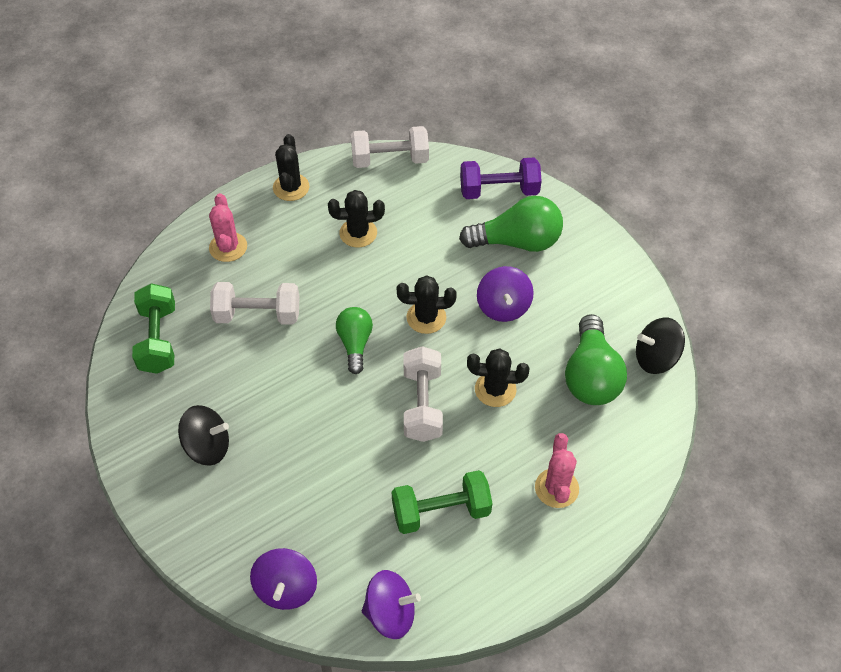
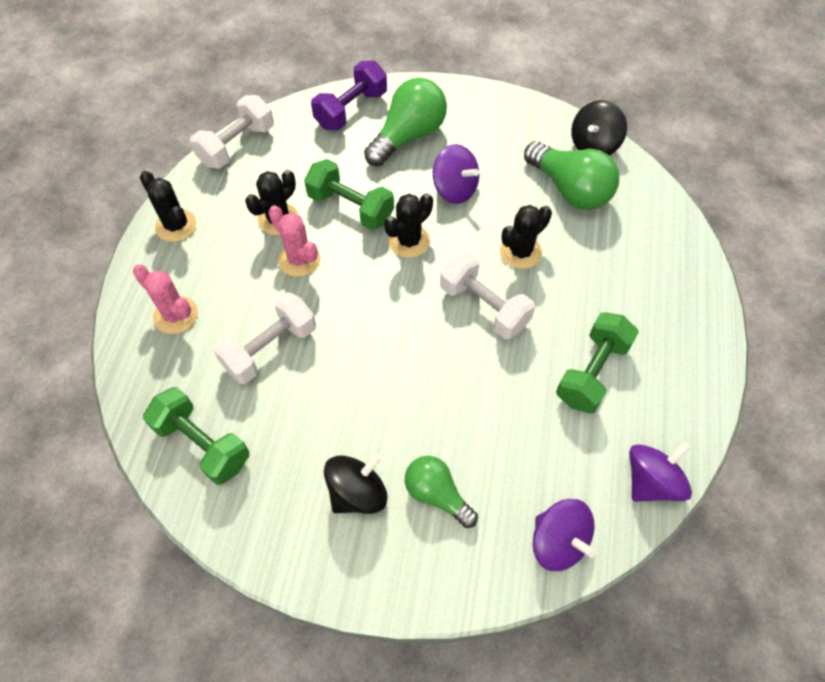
camera: 45 degrees left, 5 degrees up
green light bulb [336,307,373,374] -> green light bulb moved to [405,456,478,528]
pink cactus [535,433,579,508] -> pink cactus moved to [268,205,321,277]
none -> green dumbbell [304,159,394,230]

